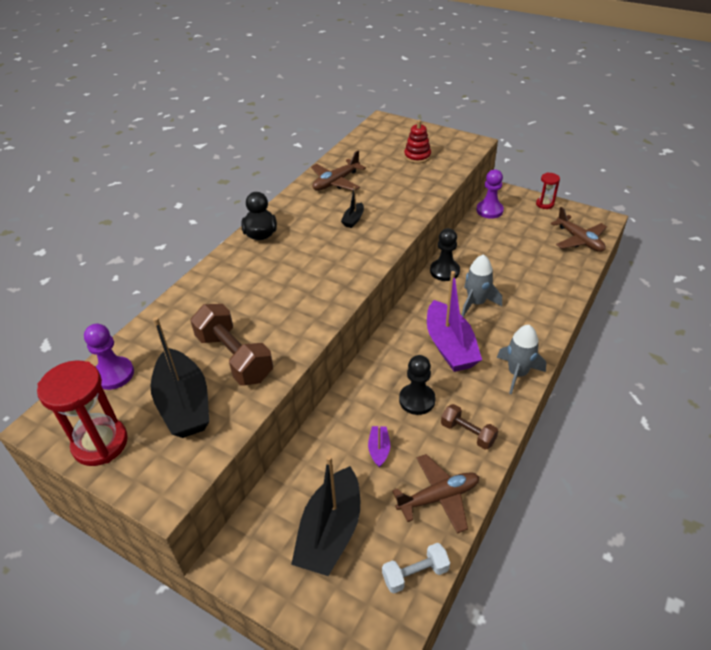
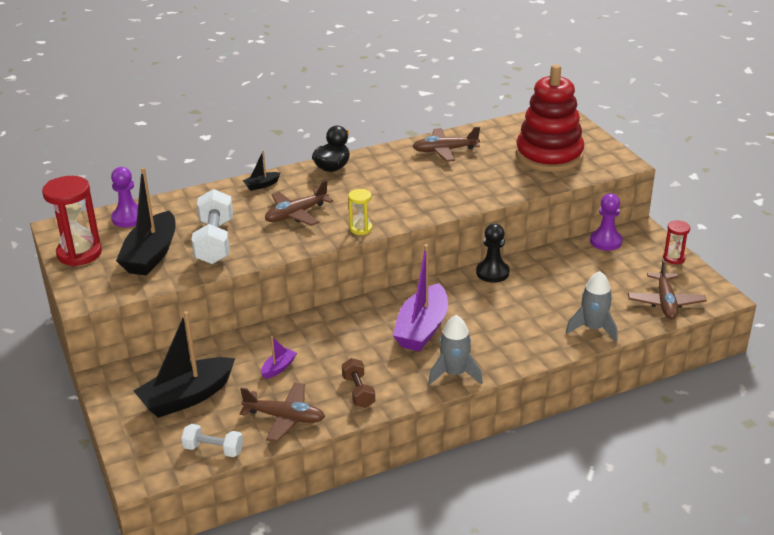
camera: 35 degrees right, 10 degrees down
brown dumbbell [190,304,273,385] -> white dumbbell [192,189,233,264]
black boat [341,186,364,228] -> black boat moved to [243,151,280,191]
black pawn [399,355,436,415] -> none
red stacking toy [404,120,431,163] -> red stacking toy [516,64,584,172], size x2.20
grey rocket [462,254,502,317] -> grey rocket moved to [566,271,618,342]
none -> brown plane [265,180,333,226]
none -> yellow hourglass [348,189,372,235]

